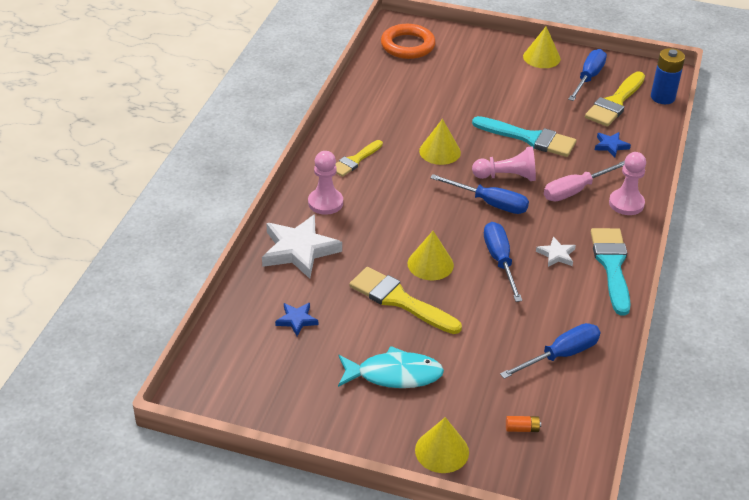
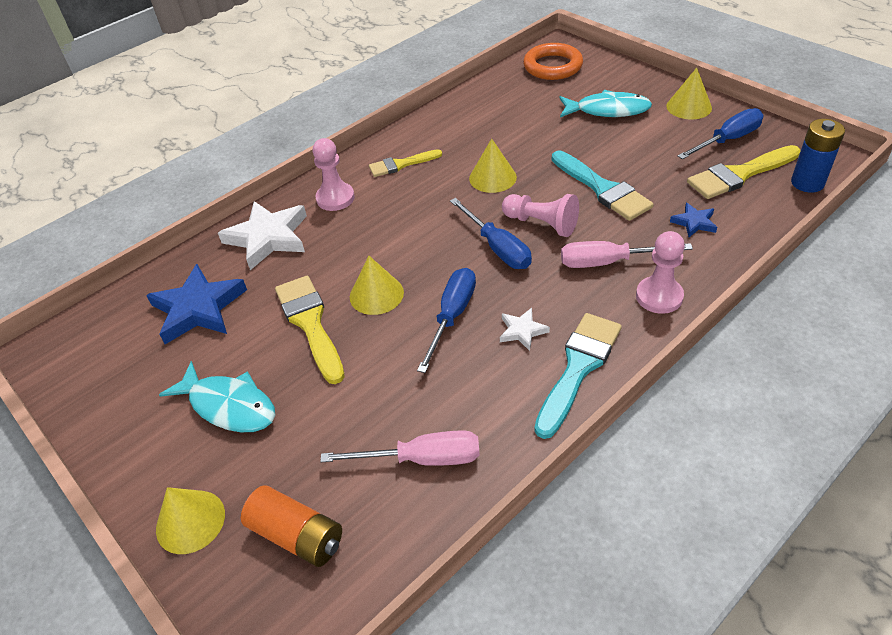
camera: 35 degrees right, 5 degrees up
blue star [275,303,318,336] -> blue star [146,264,247,344], size x2.04
blue screwdriver [500,323,601,379] -> pink screwdriver [320,430,480,466]
orange battery [506,416,541,432] -> orange battery [241,485,342,567], size x2.15
none -> turquoise fish [559,90,652,117]

